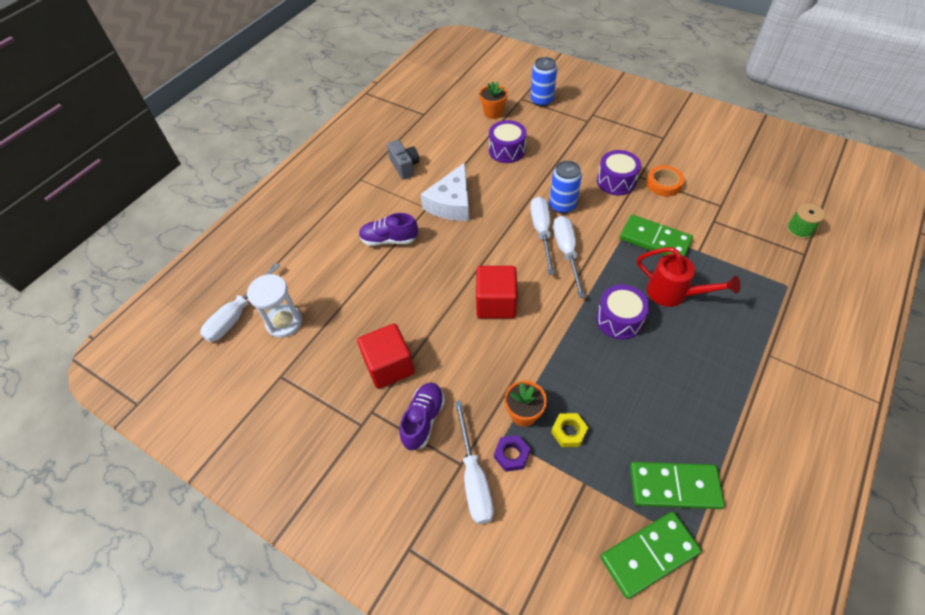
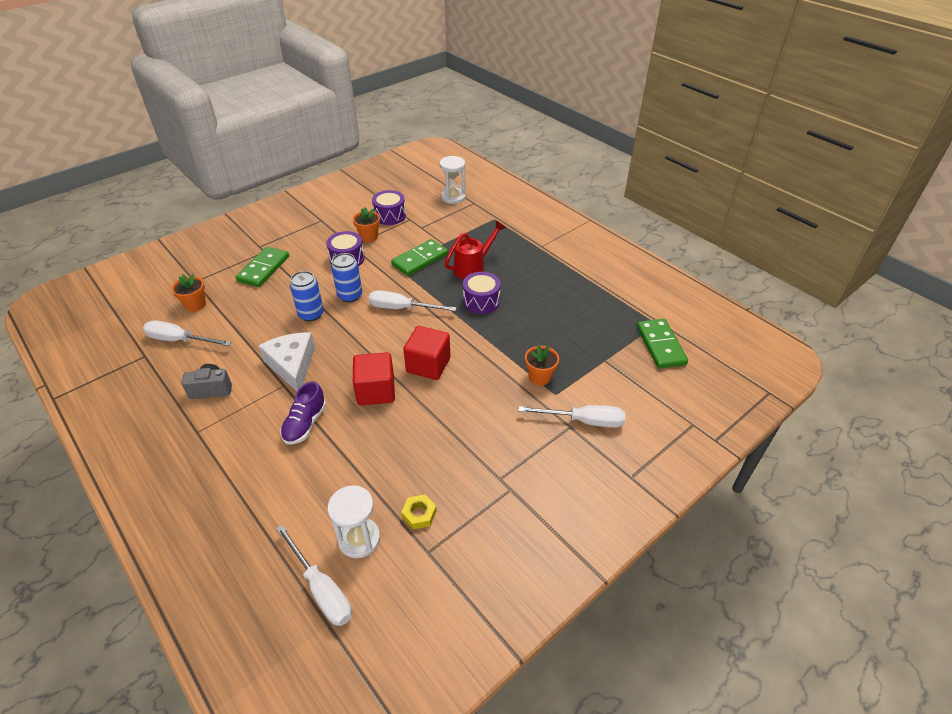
camera: 75 degrees left, 10 degrees down
red cube [357,324,414,389] -> red cube moved to [353,352,395,405]
purple shoe [399,383,445,450] -> none
white cheese [421,163,469,221] -> white cheese turned 150 degrees counterclockwise [258,332,315,391]
purple drum [489,120,527,163] -> purple drum moved to [372,190,406,225]
purple nut [494,435,530,472] -> none
white screwdriver [530,196,555,275] -> white screwdriver moved to [143,320,231,346]
blue can [531,57,557,107] -> blue can moved to [290,271,324,321]
yellow nut [551,413,588,447] -> yellow nut moved to [401,494,436,529]
green domino [630,462,725,509] -> green domino moved to [236,247,289,287]
orange tape [646,165,684,196] -> orange flower pot [353,207,380,242]
green spool [787,203,825,239] -> white hourglass [440,156,466,204]

